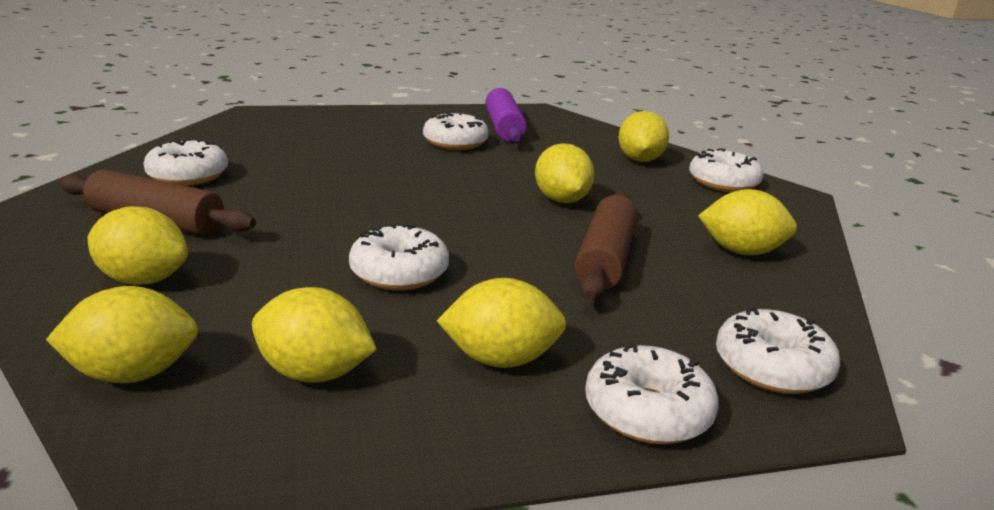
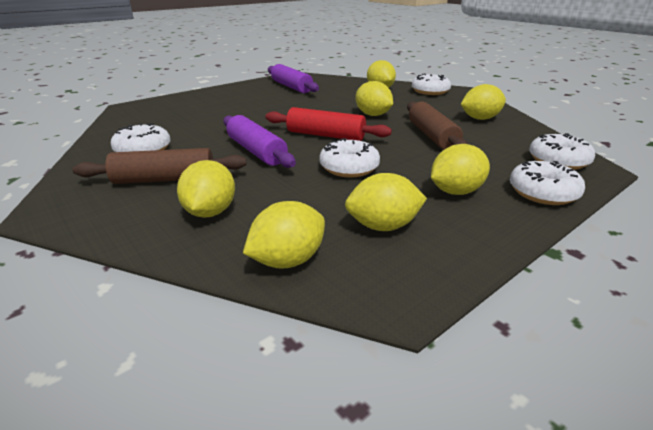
camera: 25 degrees left, 5 degrees up
yellow lemon [88,206,188,285] -> yellow lemon turned 75 degrees counterclockwise [177,160,235,218]
white donut [423,112,489,150] -> none
none -> purple rolling pin [223,115,296,168]
none -> red rolling pin [265,107,392,141]

